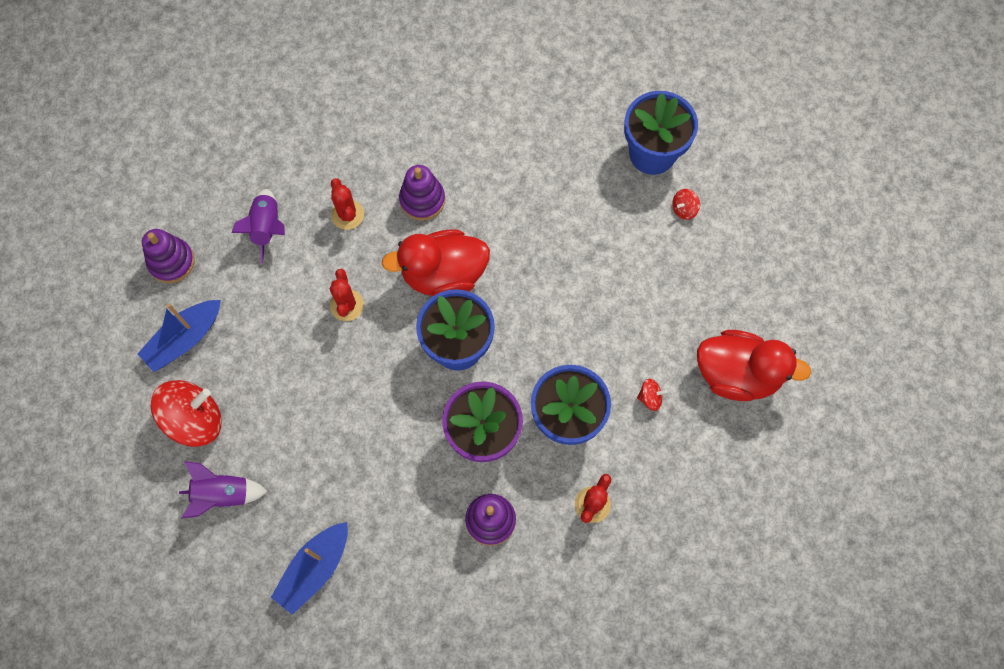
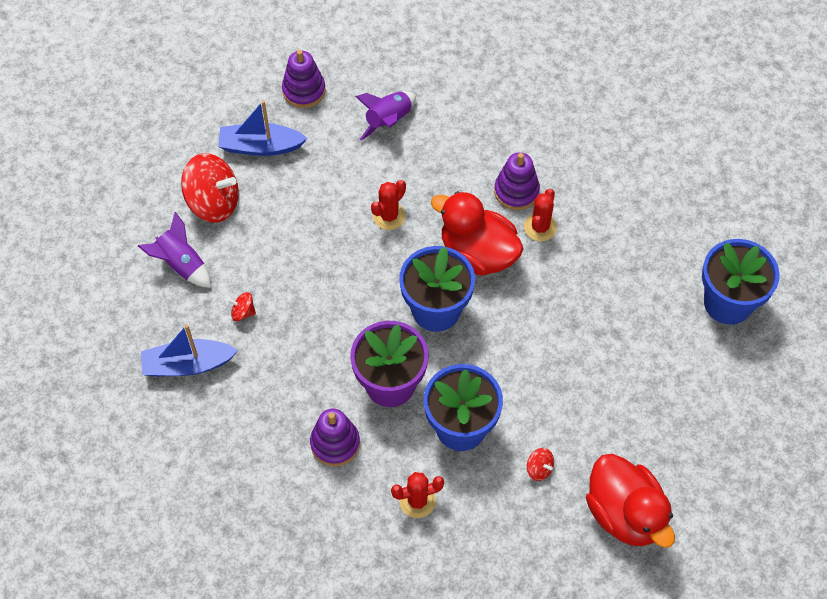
camera: 45 degrees right, 10 degrees down
red cactus [331,178,364,230] -> red cactus moved to [524,189,557,241]
red spinning top [672,189,700,220] -> red spinning top moved to [228,292,256,321]

